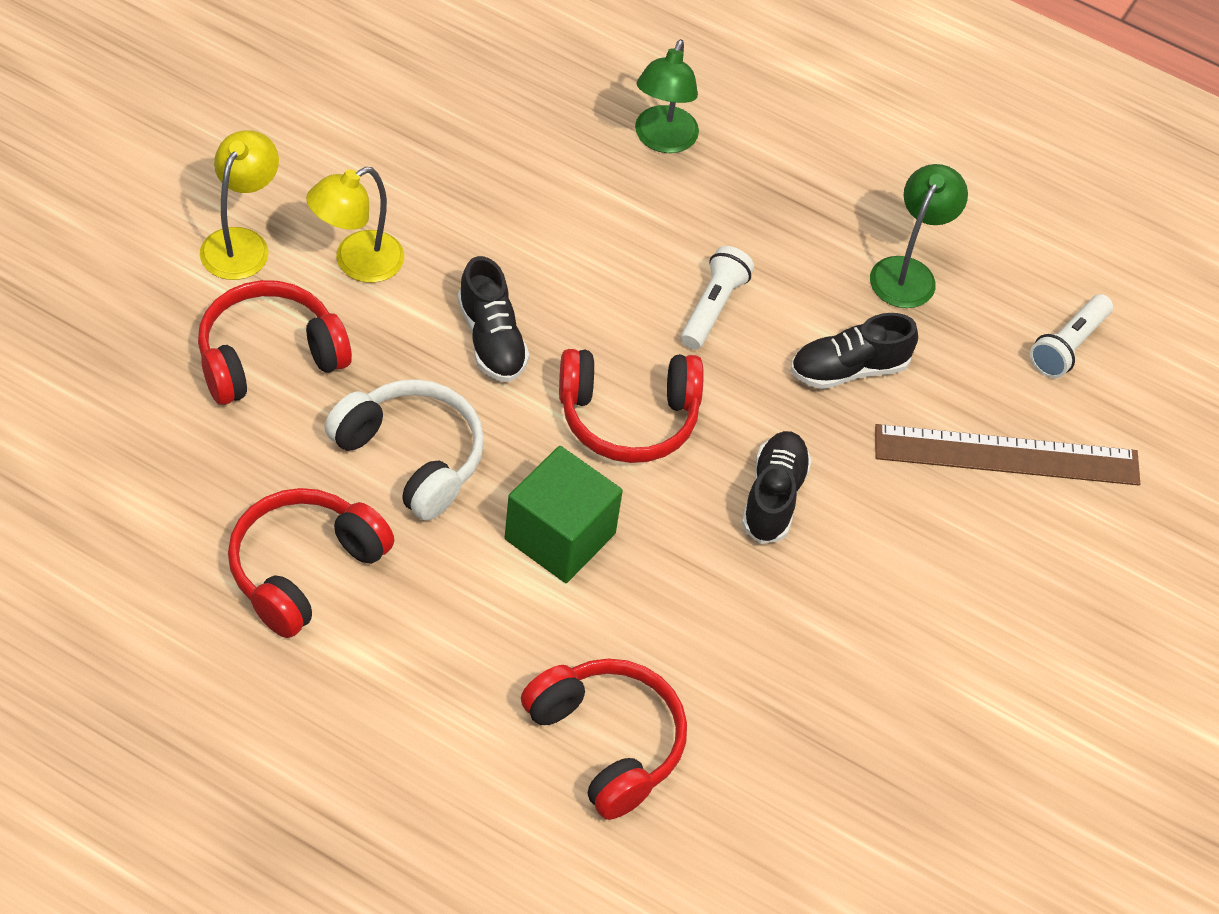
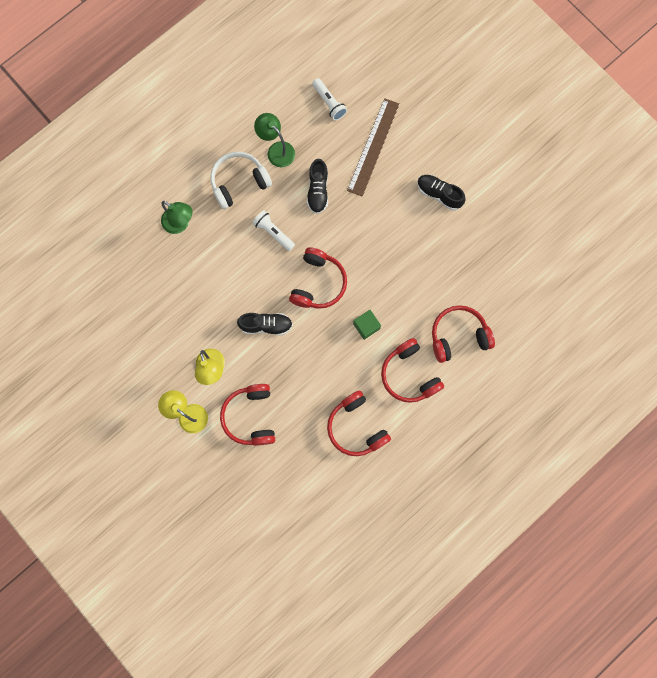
camera: 65 degrees left, 25 degrees up
white headphones [324,379,484,521] -> white headphones moved to [210,151,272,209]
green cube [505,446,623,583] -> green cube [353,310,381,340], size x0.62
black shoe [742,431,812,544] -> black shoe moved to [417,175,466,211]
none -> red headphones [381,338,444,403]

